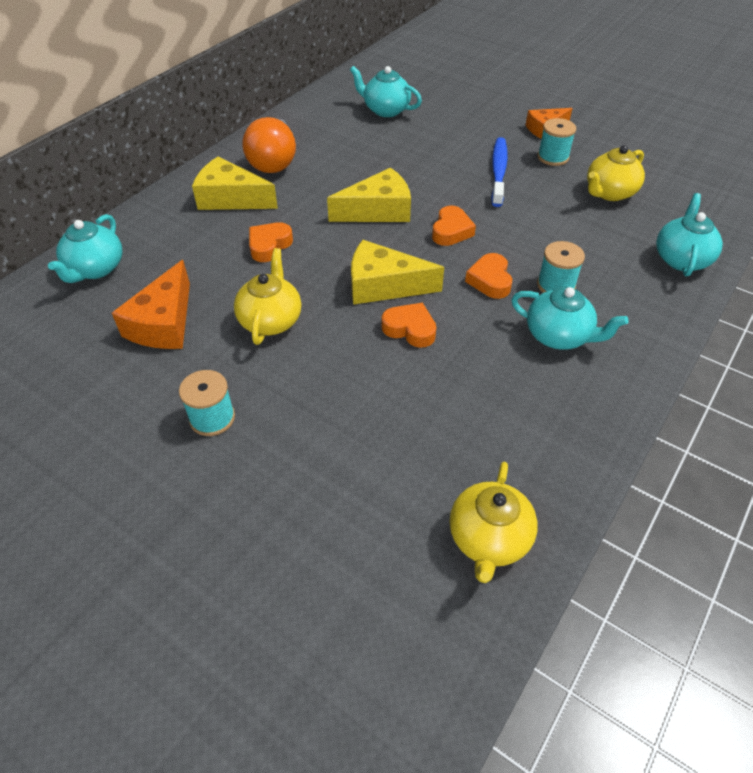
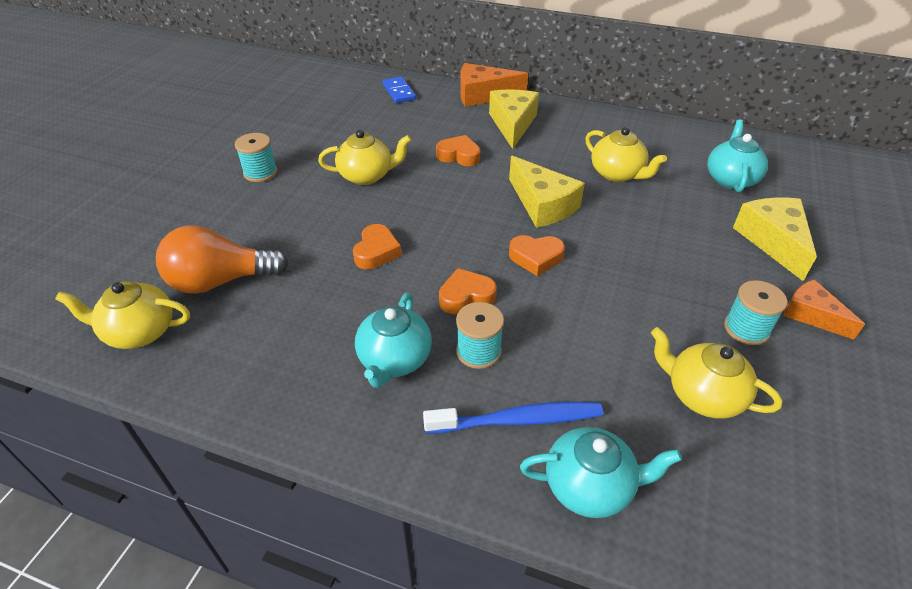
camera: 75 degrees right, 5 degrees down
turquoise teapot [48,214,122,283] -> blue domino [383,77,416,103]
orange cheese [112,260,190,349] -> orange cheese moved to [460,63,528,107]
orange light bulb [242,117,296,173] -> orange light bulb moved to [156,225,289,294]
yellow cheese [351,240,444,305] -> yellow cheese moved to [733,197,817,281]
blue toothbrush [491,137,508,207] -> blue toothbrush moved to [423,401,603,434]
none -> yellow teapot [585,127,667,182]

